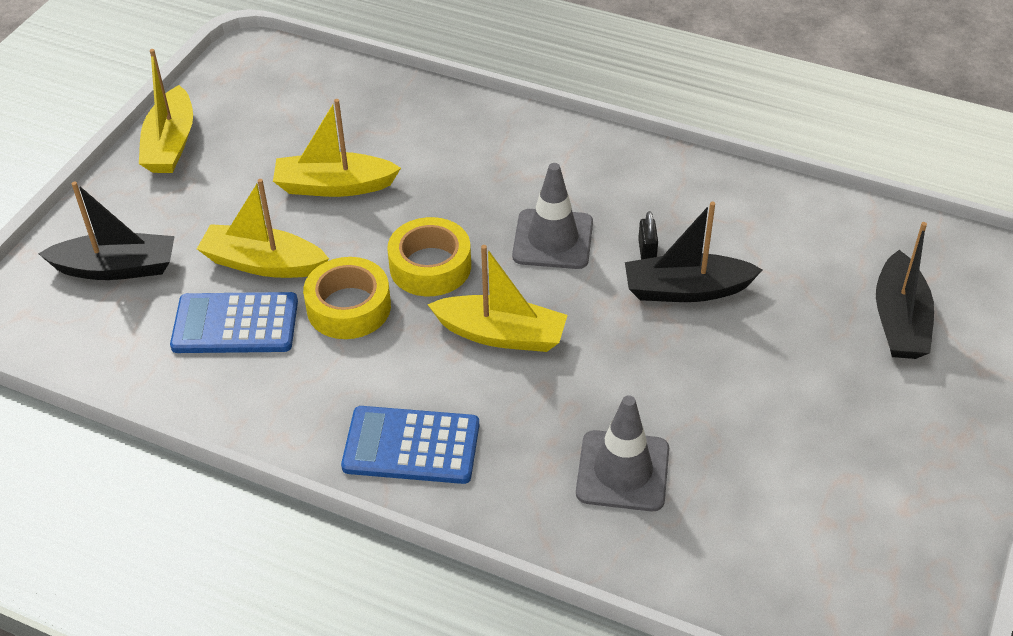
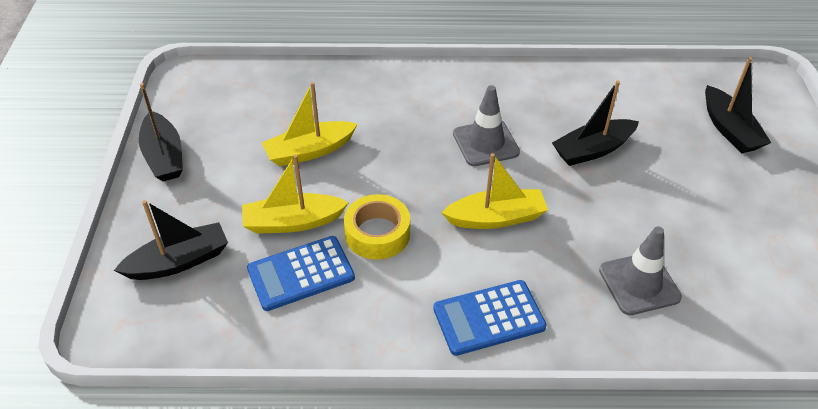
camera: 25 degrees left, 0 degrees up
yellow boat [139,49,193,173] -> black boat [139,83,183,181]
yellow tape [387,217,471,296] -> none
black padlock [638,211,658,260] -> none

